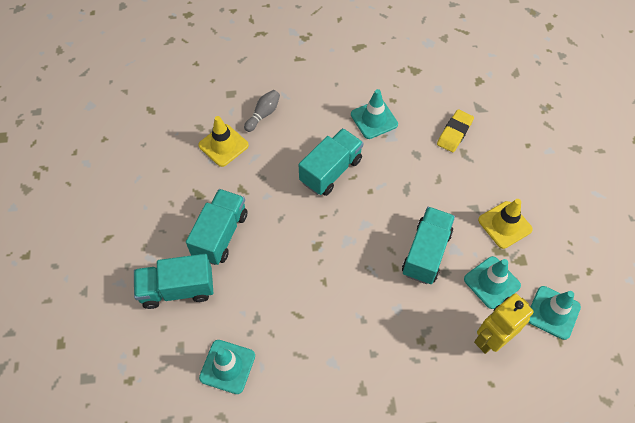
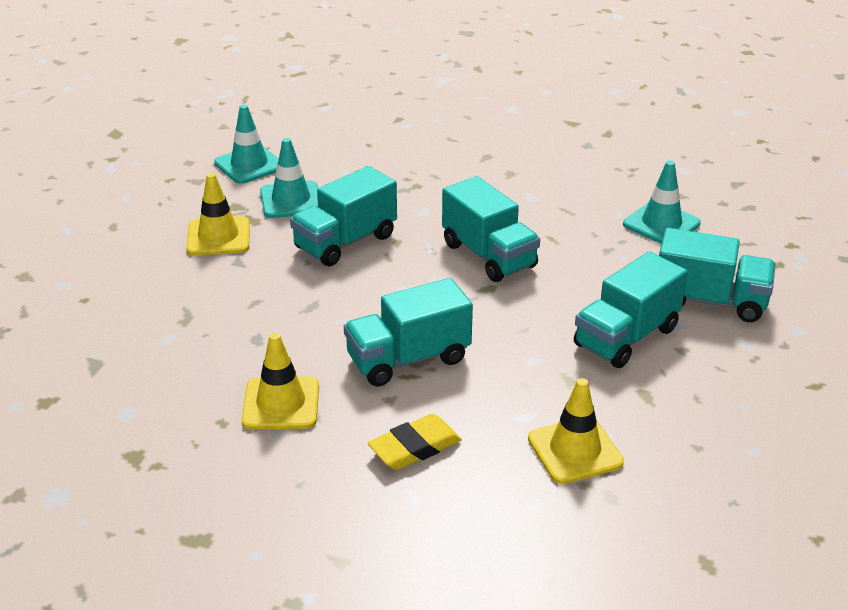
camera: 155 degrees left, 25 degrees down
grey bowling pin [244,90,280,132] -> none
turquoise traffic cone [351,89,398,139] -> yellow traffic cone [242,333,319,430]
yellow eraser [437,109,474,152] -> yellow eraser moved to [368,414,462,470]
yellow robot [474,293,534,354] -> none
none -> turquoise truck [442,176,540,282]

